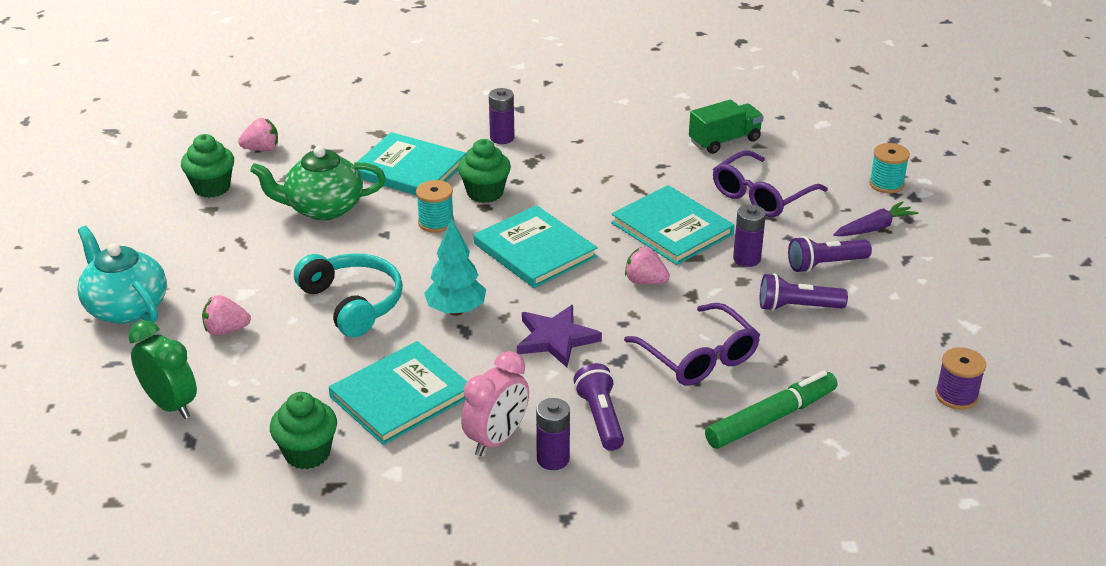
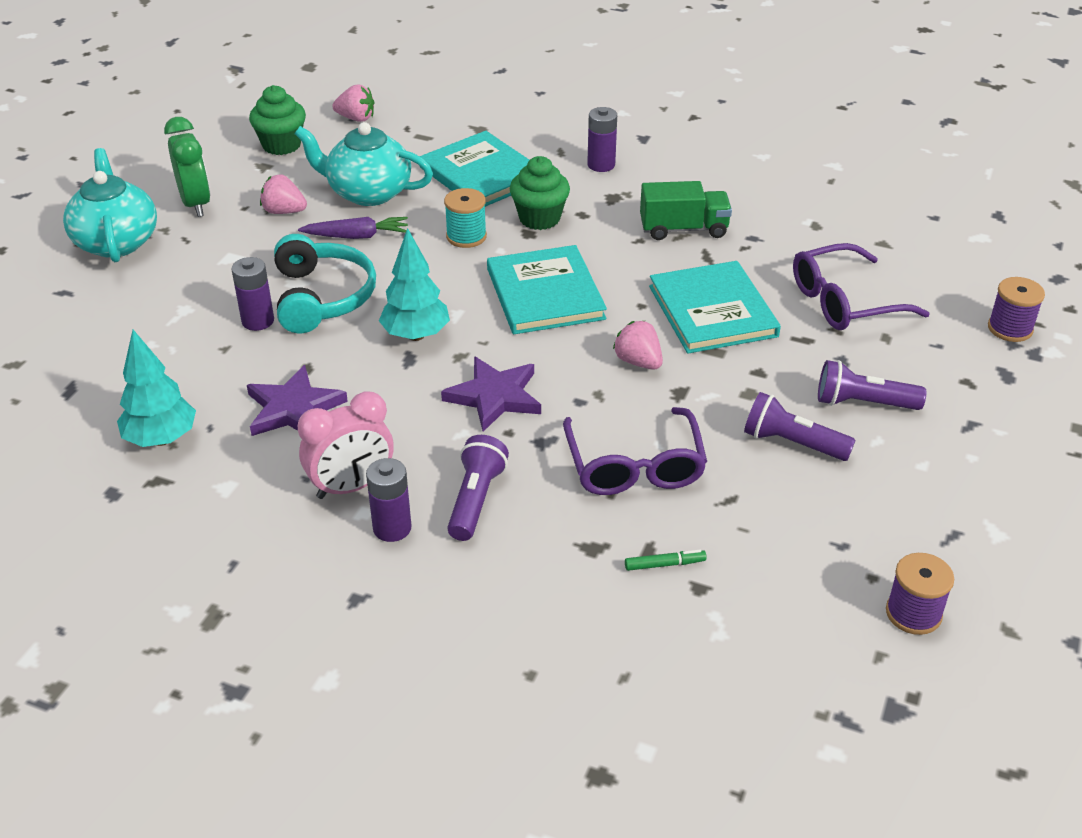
camera: 25 degrees right, 5 degrees up
green clock [128,320,197,419] -> green clock moved to [164,117,210,217]
pink strawberry [202,295,251,336] -> pink strawberry moved to [260,174,307,214]
green teapot [250,146,386,220] -> turquoise teapot [295,122,433,206]
green cupcake [270,392,337,469] -> turquoise tree [117,330,196,447]
turquoise book [329,341,467,445] -> purple star [247,365,348,436]
green truck [689,100,764,154] -> green truck moved to [640,181,732,240]
green marker [705,371,837,449] -> green marker [625,550,707,571], size x0.42
purple battery [733,204,766,267] -> purple battery moved to [231,257,274,331]
purple carrot [833,201,918,236] -> purple carrot moved to [298,217,408,239]
turquoise spool [869,143,910,193] -> purple spool [988,277,1045,342]

